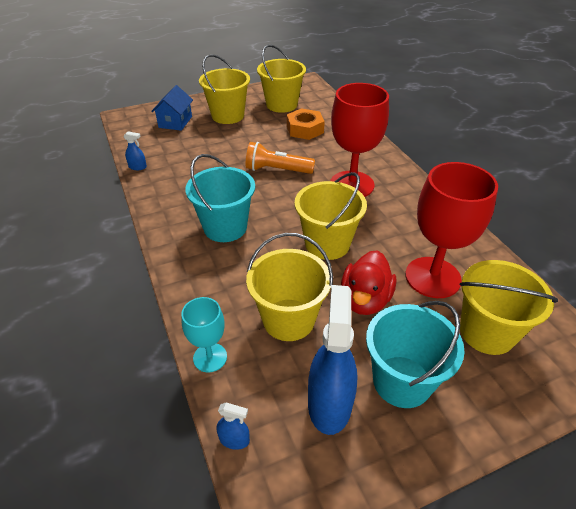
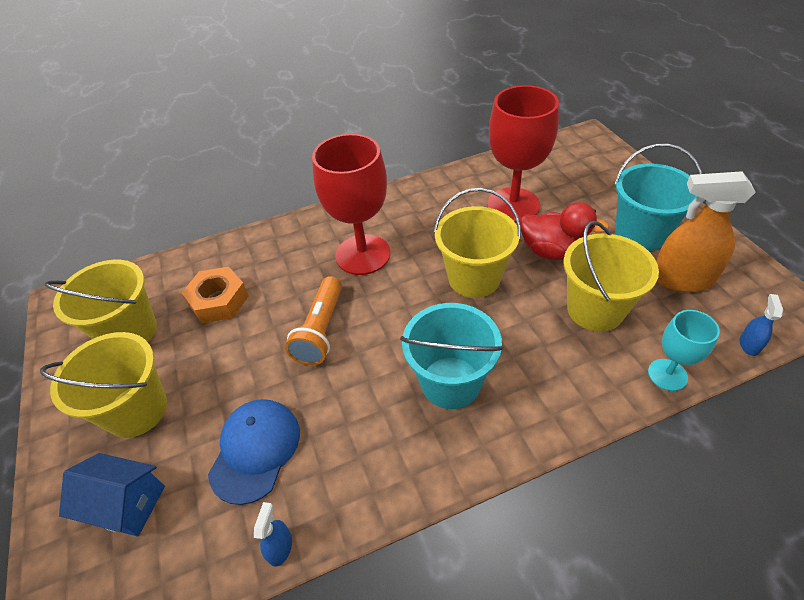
camera: 85 degrees left, 5 degrees up
blue spray bottle [308,285,357,435] -> orange spray bottle [656,171,756,292]
yellow bucket [460,260,558,355] -> none
none -> blue cap [208,399,300,505]

